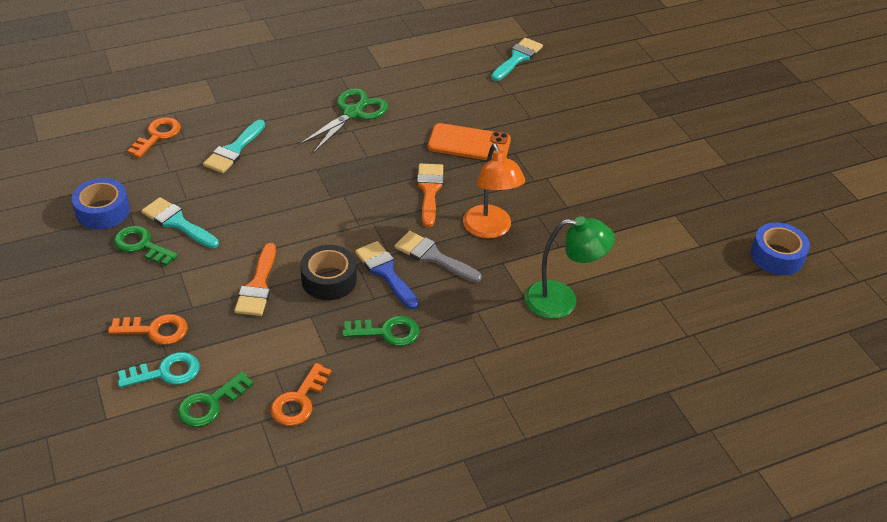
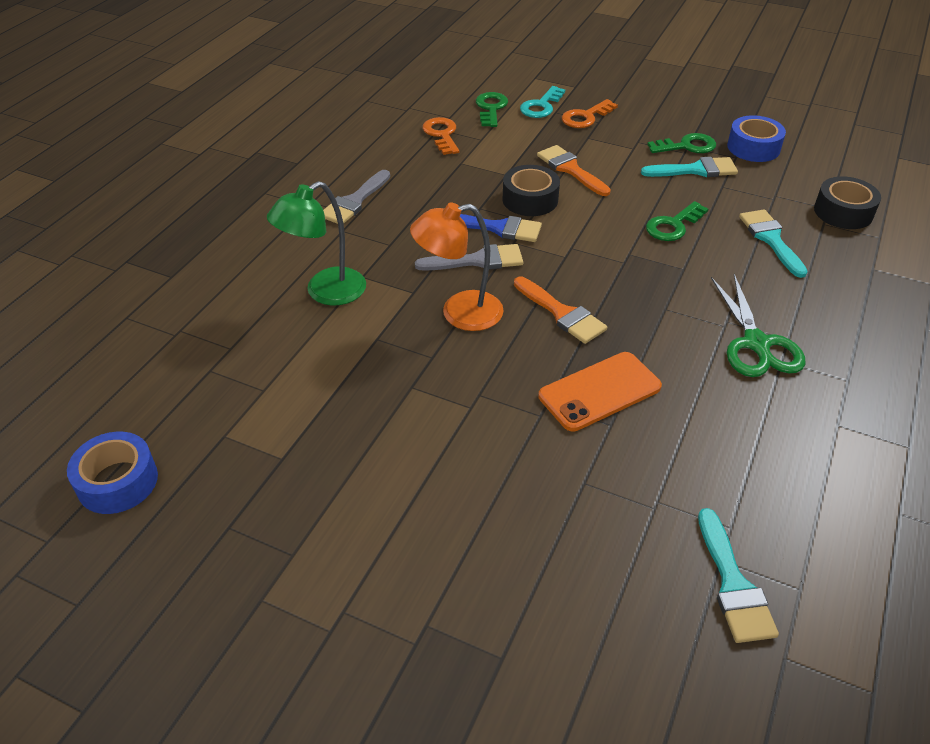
camera: 140 degrees right, 0 degrees up
orange key [127,117,181,158] -> black tape [814,176,881,229]
green key [342,316,420,346] -> green key moved to [646,201,708,241]
orange lamp [463,144,525,239] -> orange lamp turned 45 degrees counterclockwise [410,202,504,331]
none -> grey brush [323,170,390,224]

